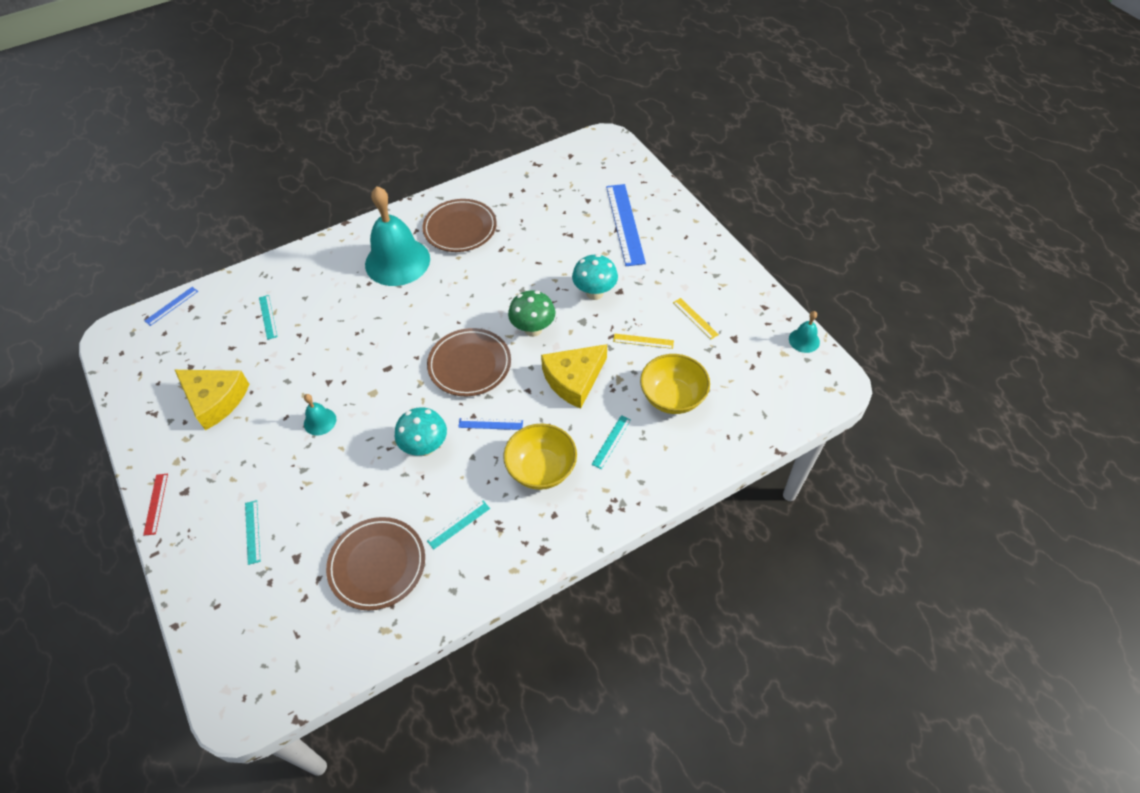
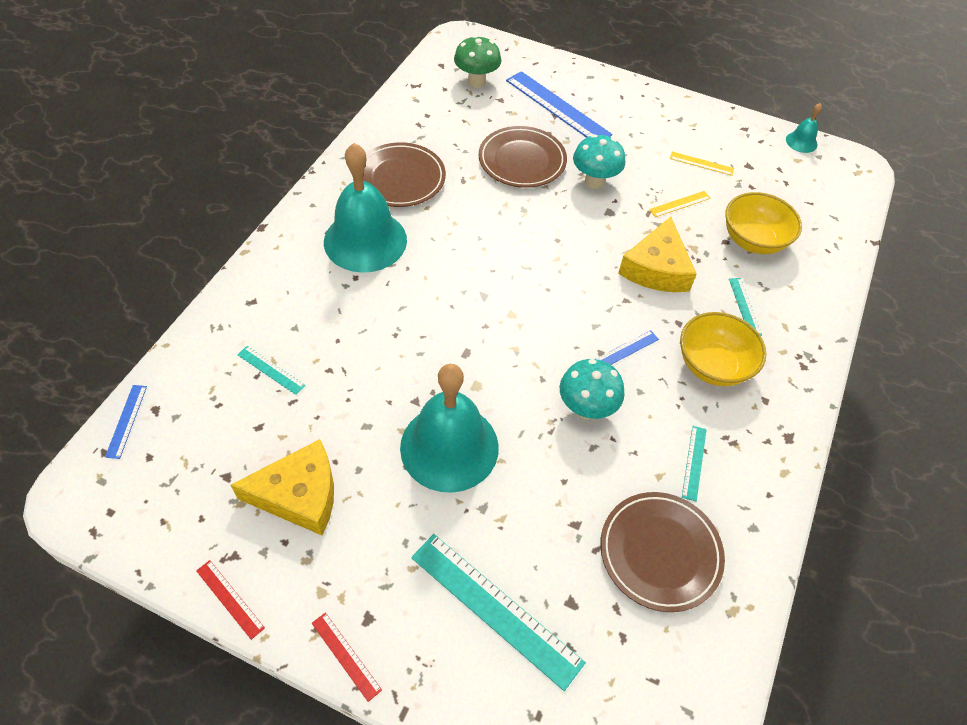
camera: 40 degrees left, 0 degrees up
turquoise ruler [245,500,261,565] -> turquoise ruler [411,534,586,691], size x2.11
turquoise bell [304,394,336,435] -> turquoise bell [400,364,499,493], size x2.31
brown plate [427,328,511,396] -> brown plate moved to [478,126,567,188]
green mushroom [508,291,556,337] -> green mushroom moved to [454,35,501,88]
none -> red ruler [196,560,265,640]

